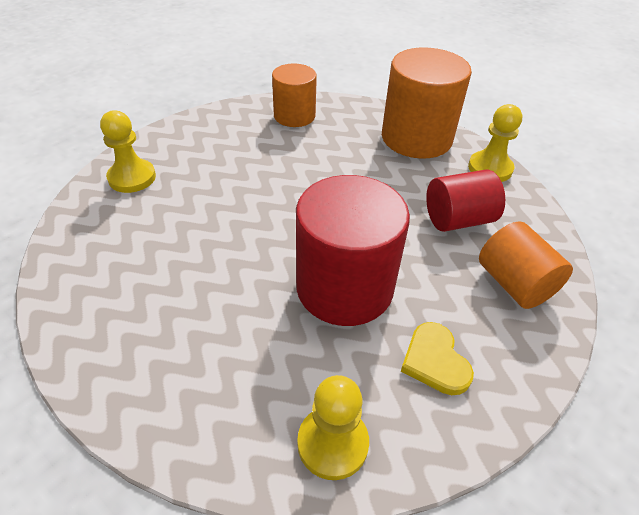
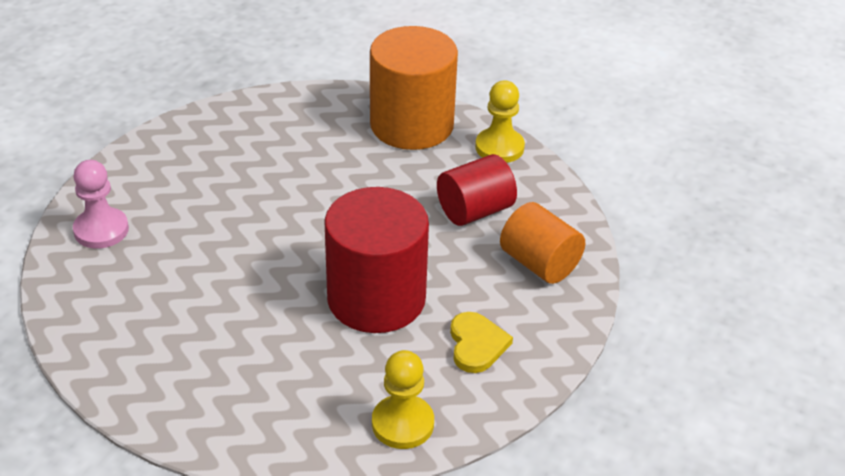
camera: 15 degrees left, 5 degrees down
yellow pawn [100,110,156,193] -> pink pawn [73,160,129,249]
orange cylinder [272,64,317,127] -> none
yellow heart [401,322,474,395] -> yellow heart turned 150 degrees counterclockwise [450,312,513,373]

